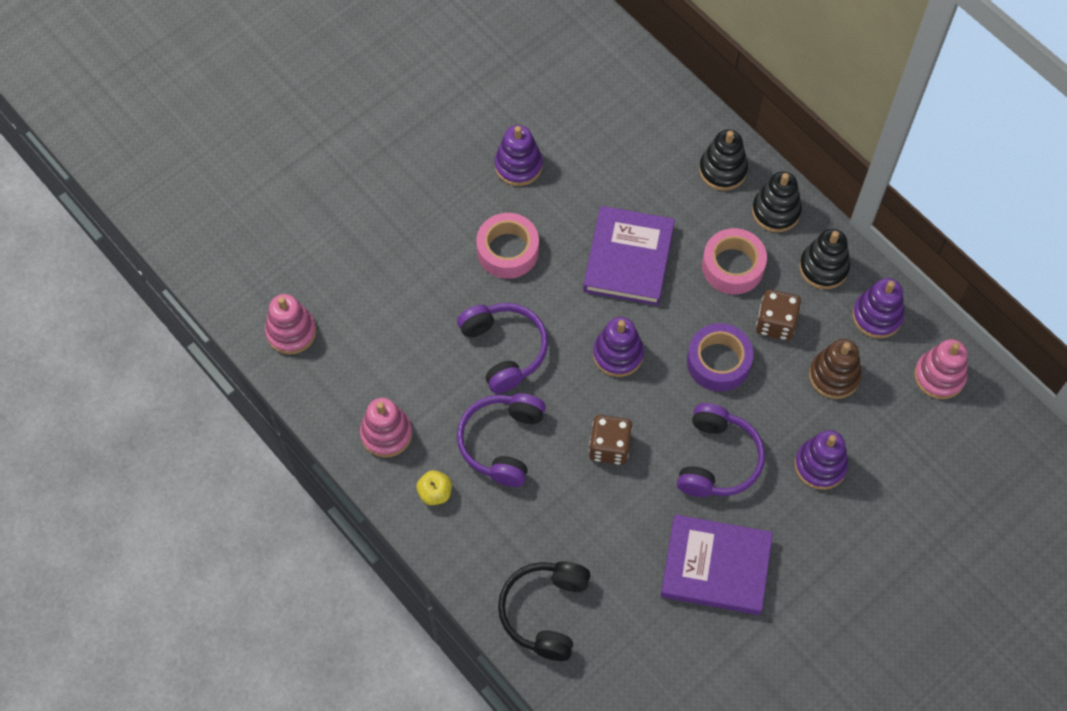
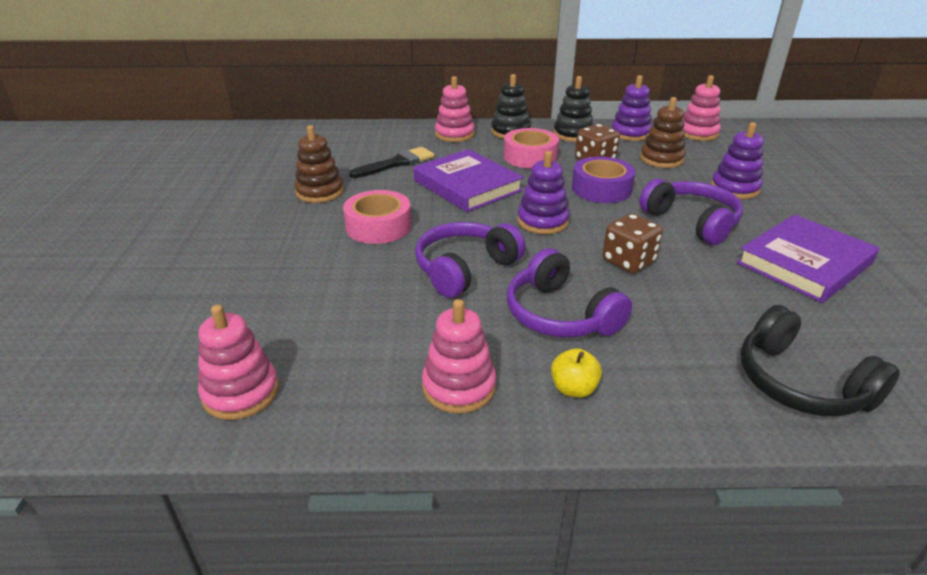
camera: 50 degrees left, 30 degrees down
purple headphones [457,303,548,394] -> purple headphones turned 60 degrees counterclockwise [415,222,526,298]
purple stacking toy [495,125,543,186] -> brown stacking toy [294,125,344,203]
black stacking toy [699,129,748,191] -> pink stacking toy [435,76,475,142]
none -> black brush [349,147,434,178]

